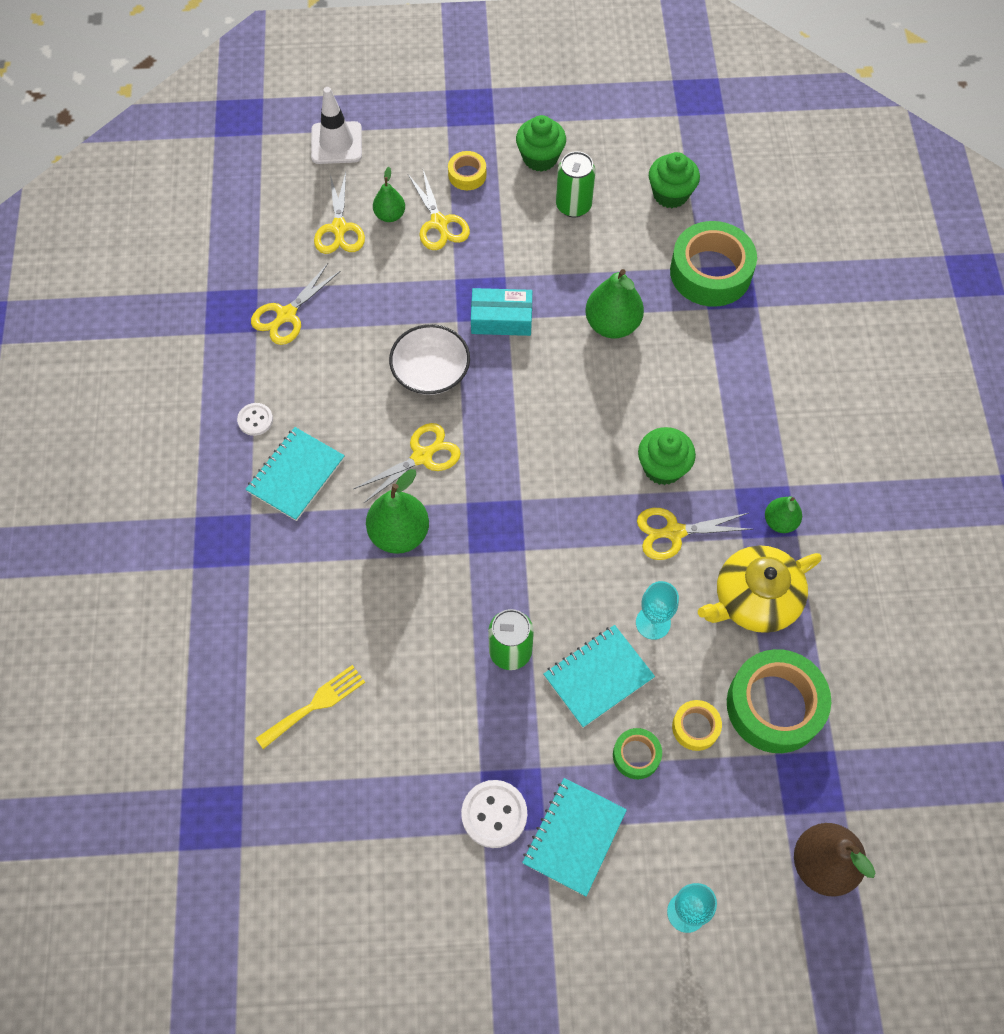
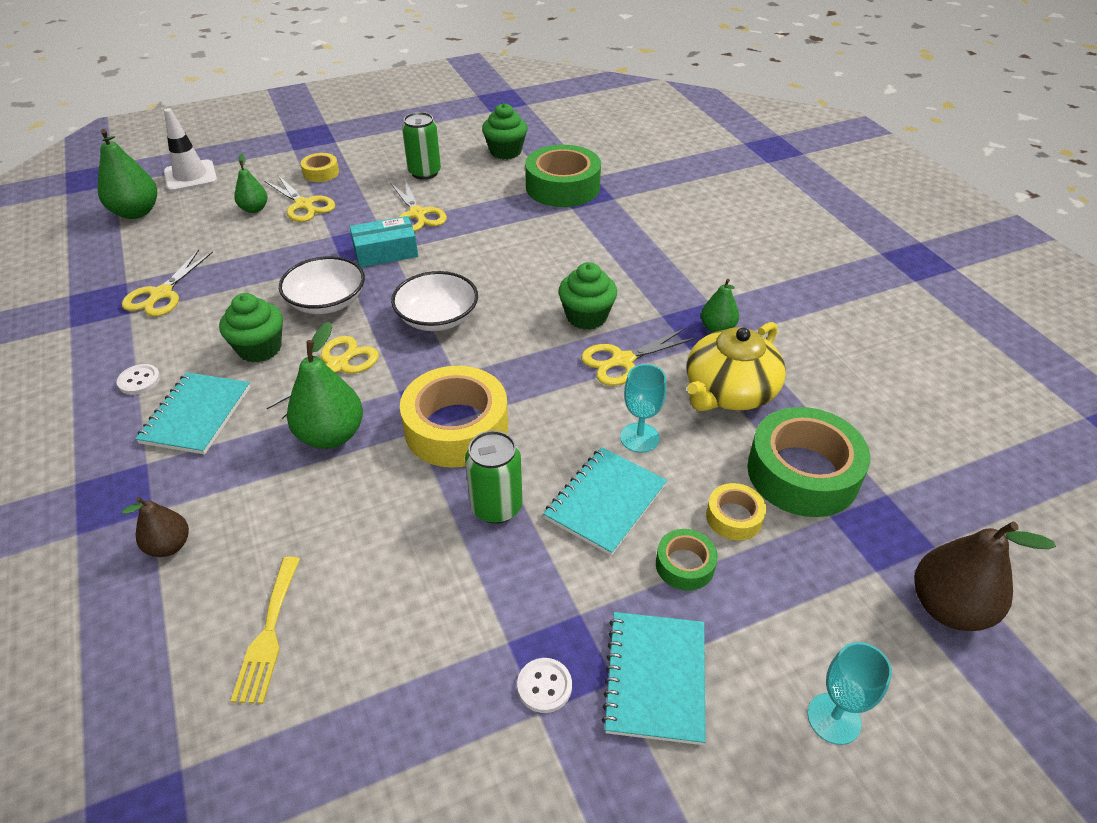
camera: 20 degrees left, 20 degrees down
yellow fork [256,665,365,749] -> yellow fork turned 150 degrees clockwise [231,557,300,704]
yellow scissors [314,172,365,254] -> yellow scissors moved to [391,179,447,232]
white button [461,780,527,848] -> white button [517,658,572,713], size x0.61
green cupcake [516,115,566,172] -> green cupcake moved to [219,293,283,363]
green pear [585,269,644,339] -> green pear moved to [98,129,157,219]
none -> brown pear [122,497,189,557]
none -> white bowl [391,271,478,331]
none -> yellow tape [400,366,508,468]

